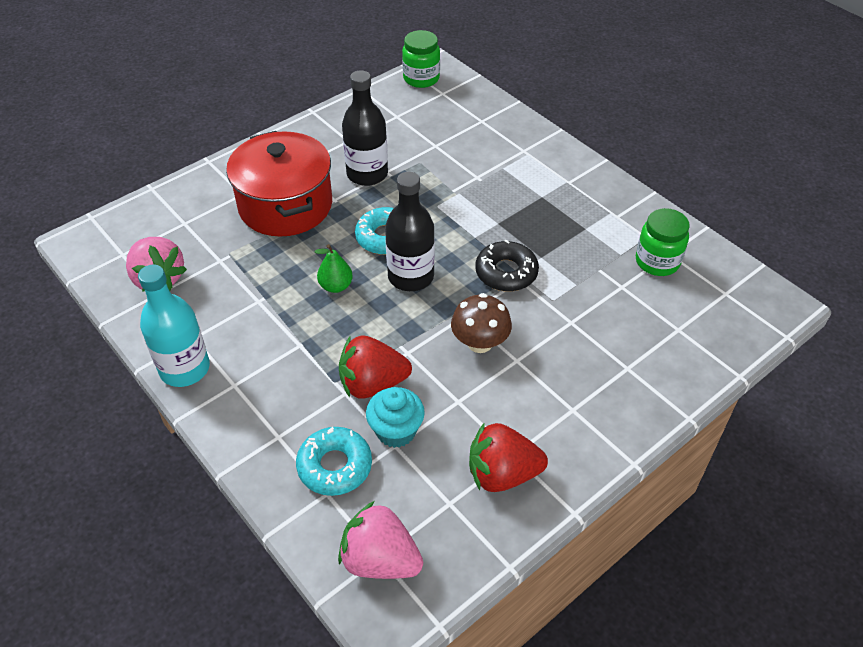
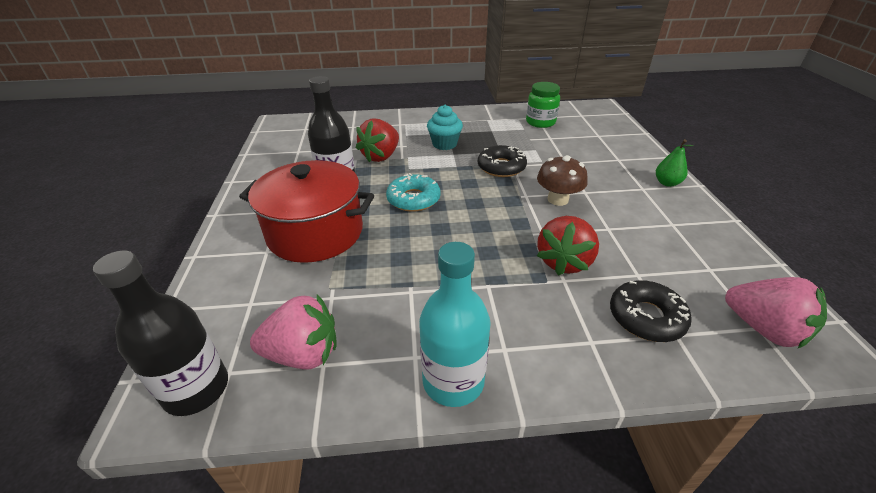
camera: 55 degrees left, 10 degrees down
turquoise donut [296,427,372,496] -> black donut [610,280,692,342]
green pear [315,244,353,293] -> green pear moved to [656,139,694,187]
pink strawberry [338,501,423,579] -> pink strawberry turned 105 degrees counterclockwise [725,277,827,348]
turquoise cupcake [366,387,425,448] -> turquoise cupcake moved to [427,105,463,150]
black bottle [385,172,435,291] -> black bottle moved to [93,250,228,416]
green jar [402,30,440,88] -> none
red strawberry [469,422,548,492] -> red strawberry moved to [356,119,399,162]

